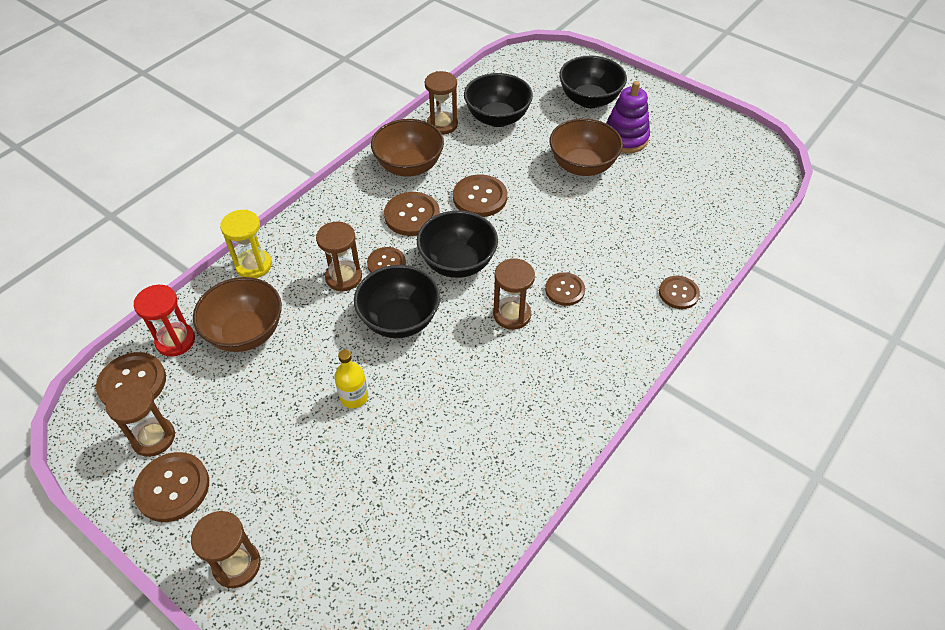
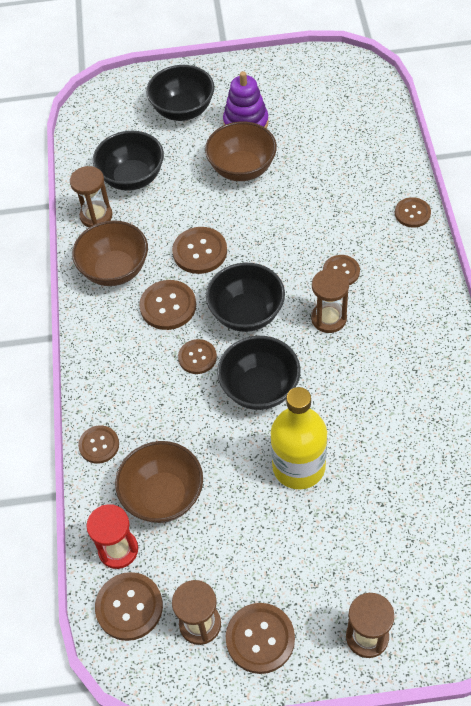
camera: 40 degrees left, 5 degrees up
yellow hourglass [220,210,272,278] -> brown button [78,425,119,464]
brown hourglass [316,221,362,292] -> none
yellow bottle [334,350,368,408] -> yellow bottle [270,387,327,489], size x1.96

